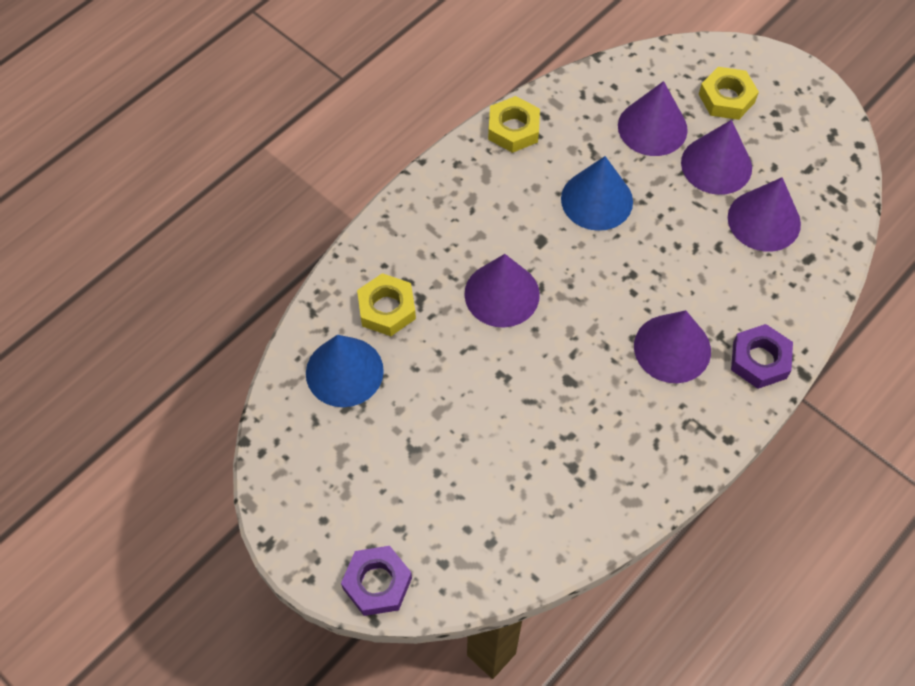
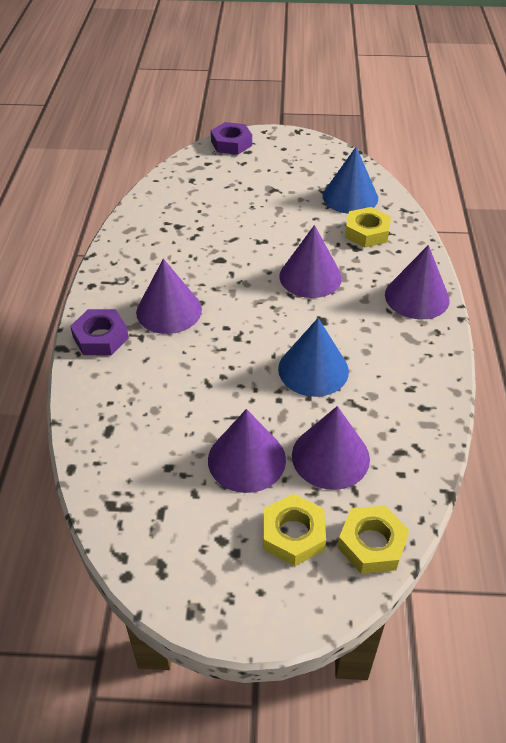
camera: 140 degrees right, 15 degrees down
yellow nut [488,96,540,153] -> yellow nut moved to [337,506,410,574]
purple cone [728,177,801,252] -> purple cone moved to [385,245,450,319]

